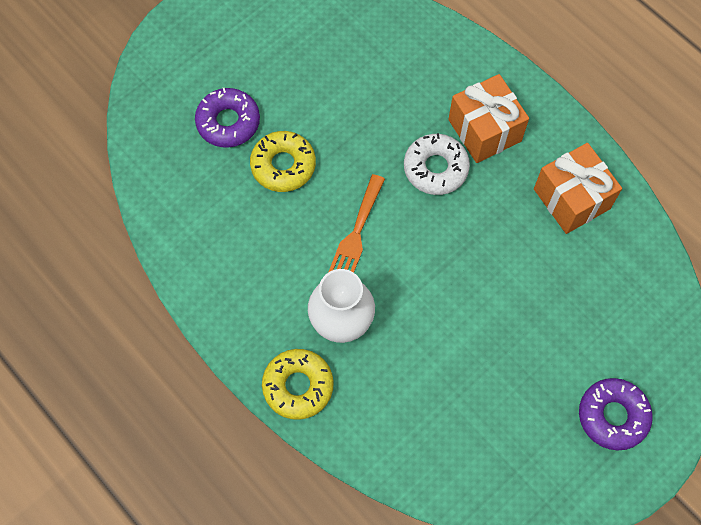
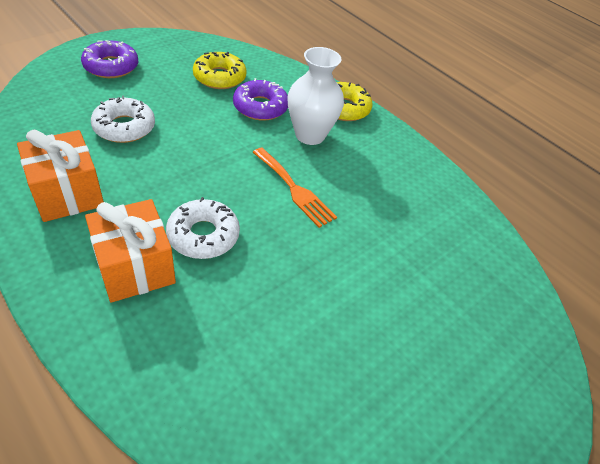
camera: 175 degrees right, 20 degrees down
purple donut [195,88,260,148] -> purple donut moved to [233,78,288,121]
yellow donut [250,131,316,192] -> yellow donut moved to [193,52,247,89]
orange fork [328,174,385,273] -> orange fork turned 120 degrees clockwise [252,147,337,228]
none -> white donut [91,96,155,143]

